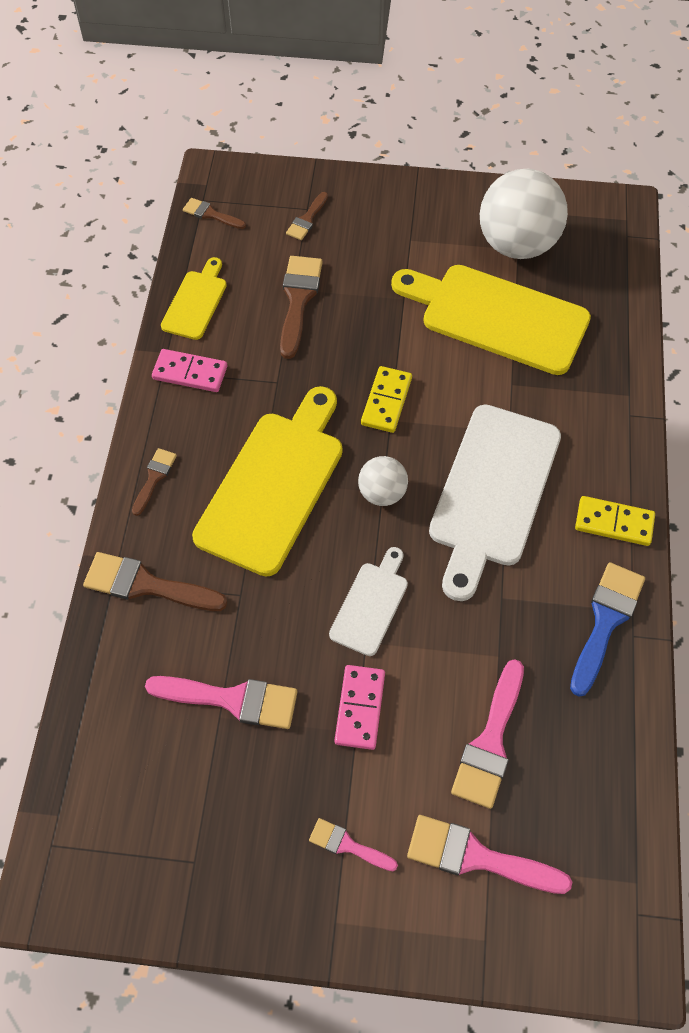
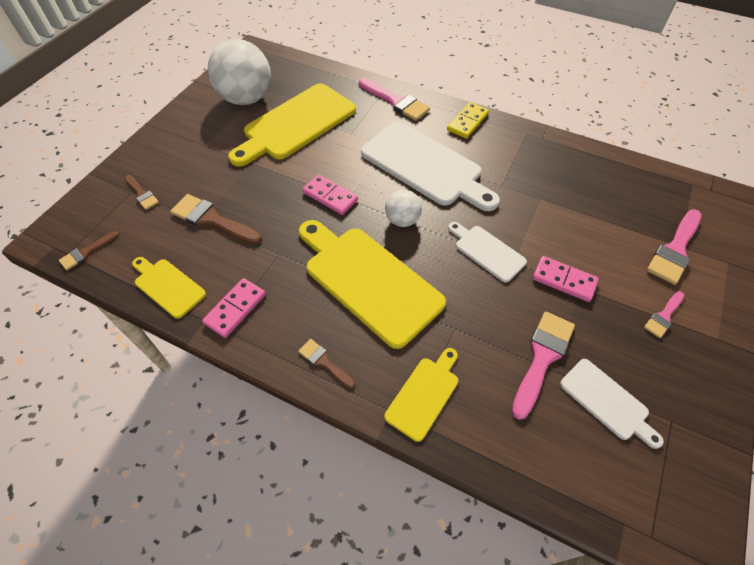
camera: 70 degrees left, 5 degrees down
brown brush [83,552,227,611] -> yellow cutting board [384,348,458,442]
yellow domino [361,366,412,433] -> pink domino [302,174,358,215]
pink brush [451,659,524,809] -> pink brush moved to [359,78,430,121]
blue brush [570,562,645,697] -> none
none -> white cutting board [560,359,664,449]

